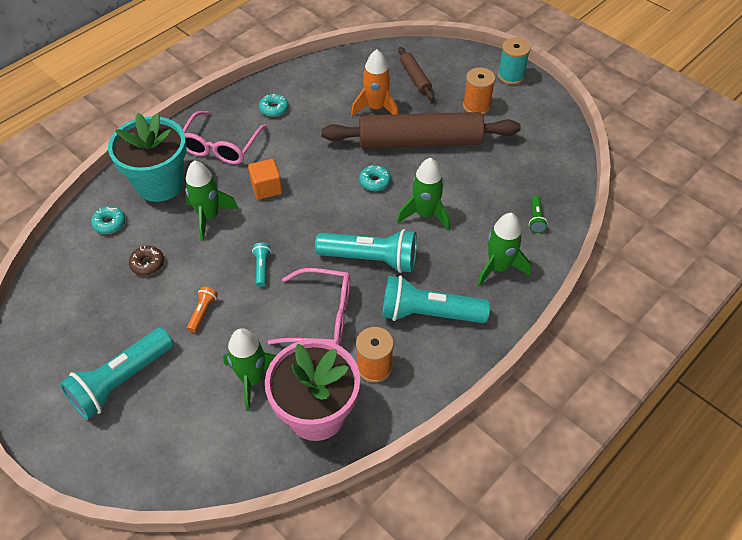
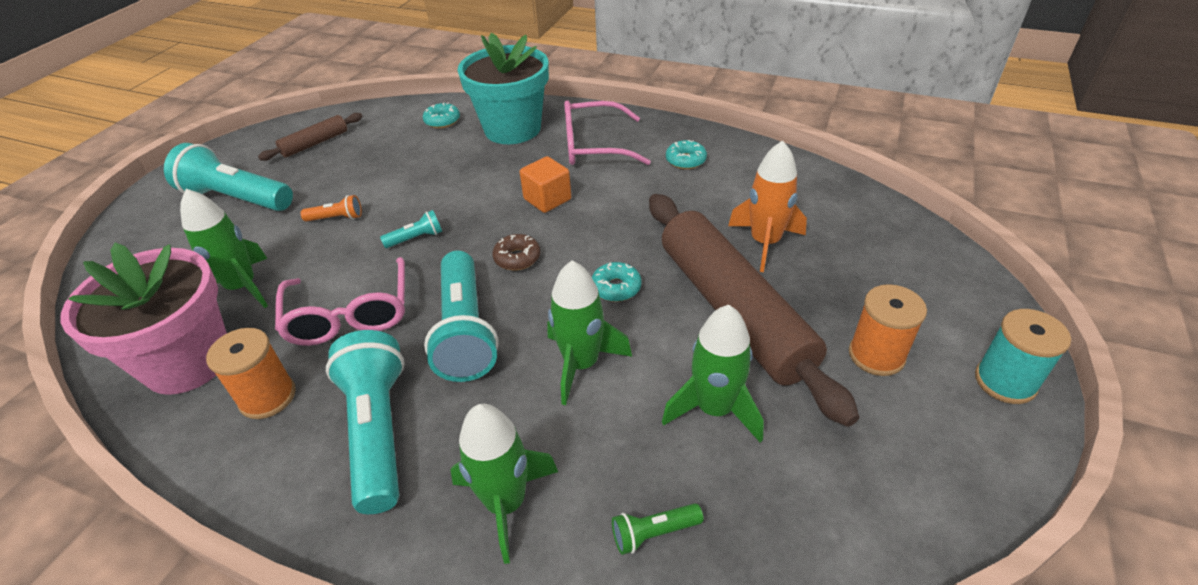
camera: 70 degrees right, 10 degrees down
brown donut [129,246,164,275] -> brown donut moved to [492,234,541,270]
green rocket [185,160,238,241] -> green rocket moved to [662,305,764,443]
brown rolling pin [398,47,434,100] -> brown rolling pin moved to [258,113,363,161]

